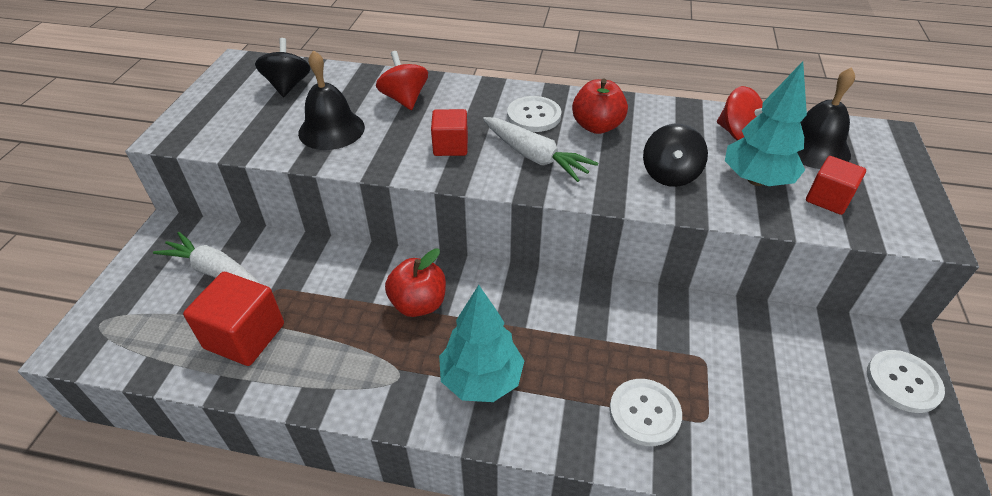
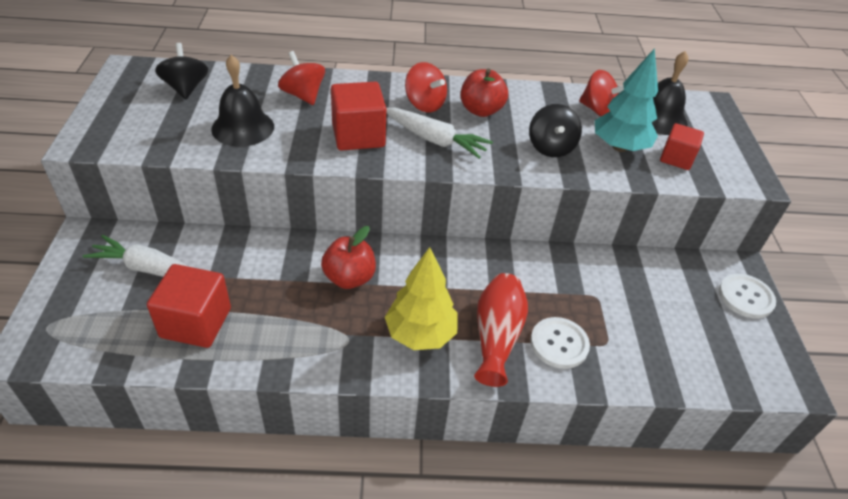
camera: 15 degrees left, 0 degrees up
red cube [431,109,468,156] -> red cube [331,82,387,151], size x1.57
turquoise tree [439,285,525,402] -> yellow tree [385,247,458,350]
white button [507,96,561,132] -> red spinning top [405,62,447,112]
none -> red vase [474,273,528,387]

